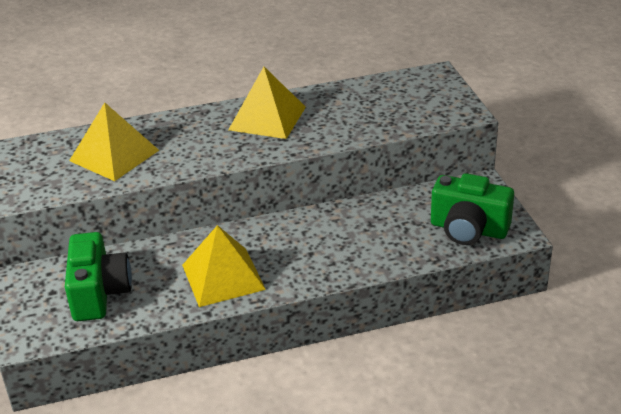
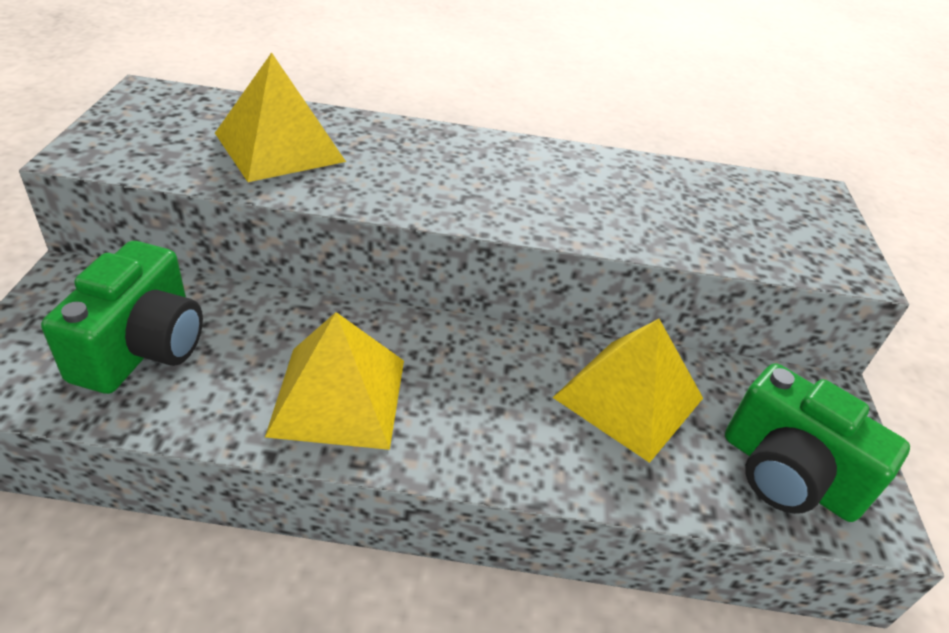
camera: 15 degrees right, 5 degrees up
yellow pyramid [228,67,306,139] -> yellow pyramid moved to [552,319,703,463]

